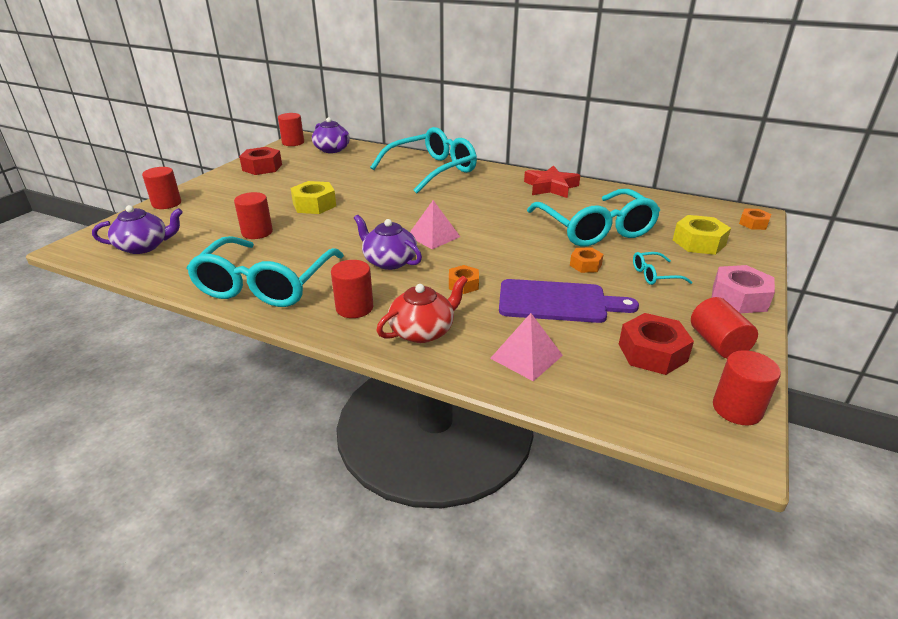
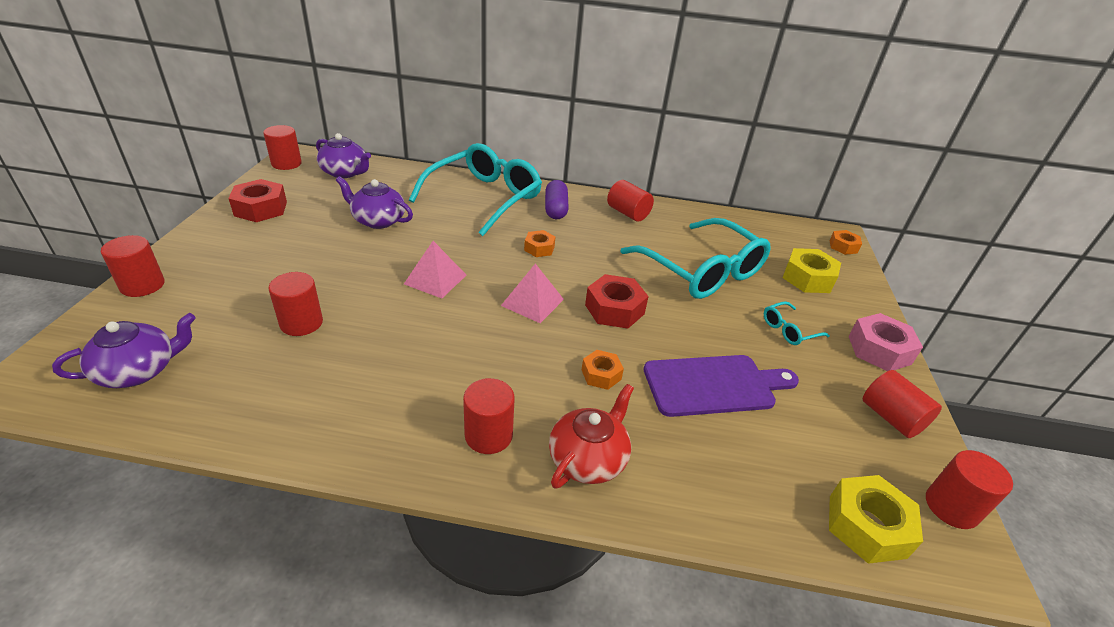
camera: 20 degrees left, 5 degrees up
turquoise glasses [187,236,344,307] -> none
yellow nut [291,181,336,214] -> yellow nut moved to [829,475,923,564]
purple teapot [354,214,422,270] -> purple teapot moved to [336,176,413,229]
pink pyramid [490,313,563,381] -> pink pyramid moved to [404,241,466,298]
red star [524,165,580,198] -> red cylinder [607,180,654,222]
orange nut [570,247,604,273] -> orange nut moved to [524,230,556,257]
red nut [619,313,694,375] -> red nut moved to [585,274,649,329]
none -> purple capsule [545,180,569,219]

